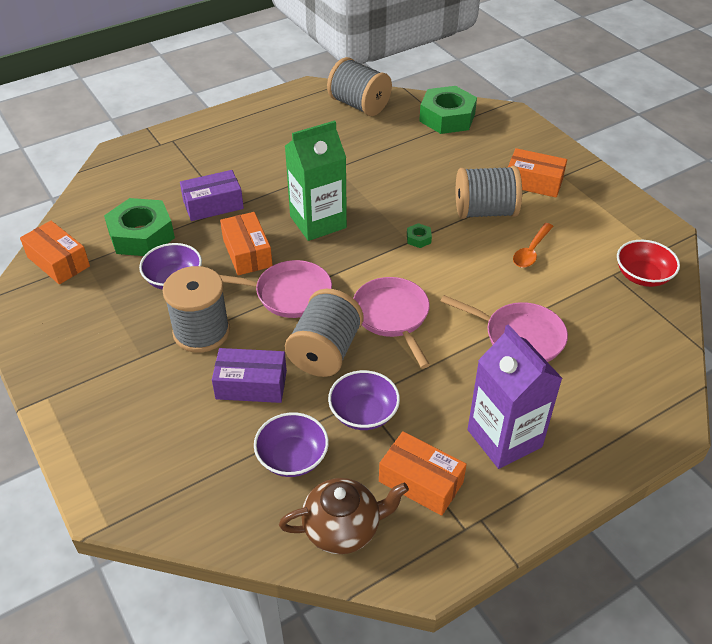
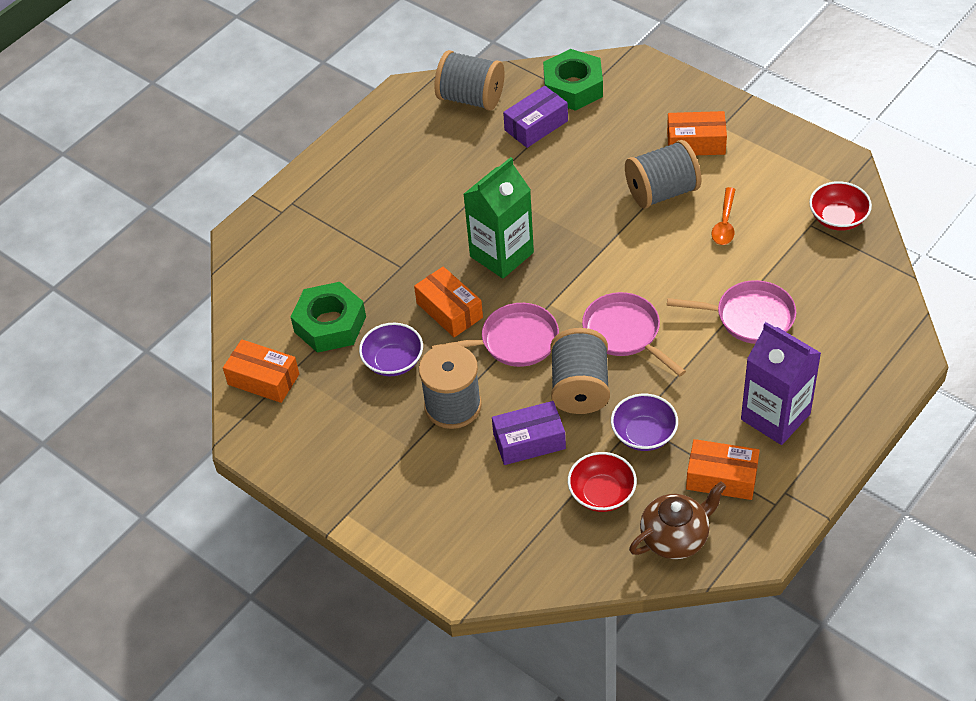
camera: 15 degrees left, 5 degrees up
purple box [180,170,244,221] -> purple box moved to [503,86,568,148]
purple bowl [254,412,329,477] -> red bowl [568,452,637,512]
green nut [407,223,432,248] -> none

